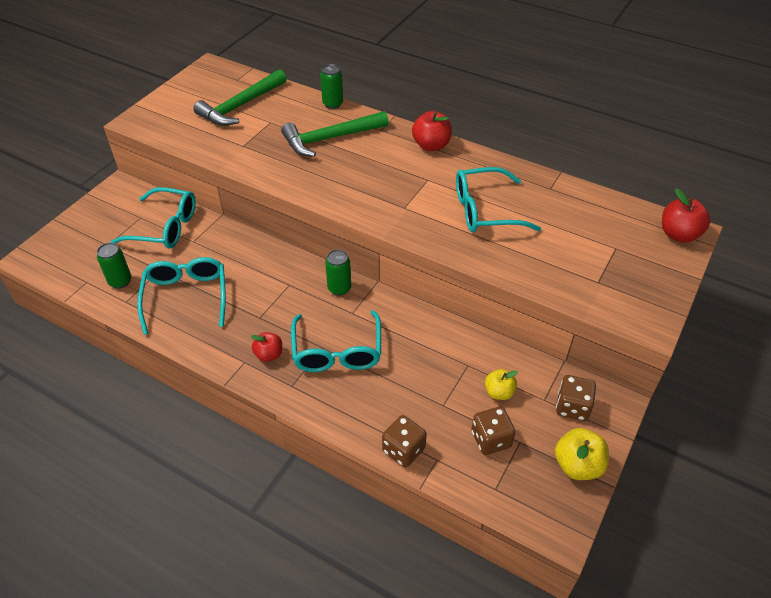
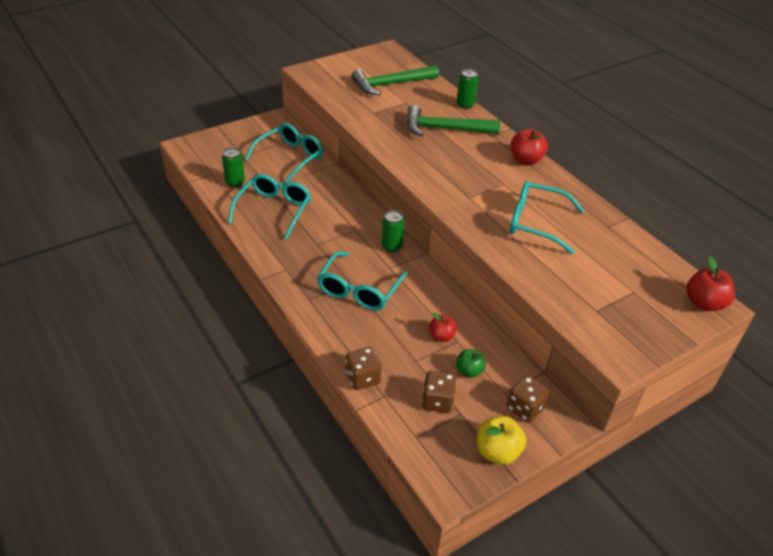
camera: 25 degrees right, 5 degrees down
turquoise glasses [110,187,196,249] -> turquoise glasses turned 90 degrees counterclockwise [245,123,323,183]
red apple [251,332,282,362] -> red apple moved to [429,312,457,342]
yellow apple [485,369,518,400] -> green apple [456,349,486,378]

